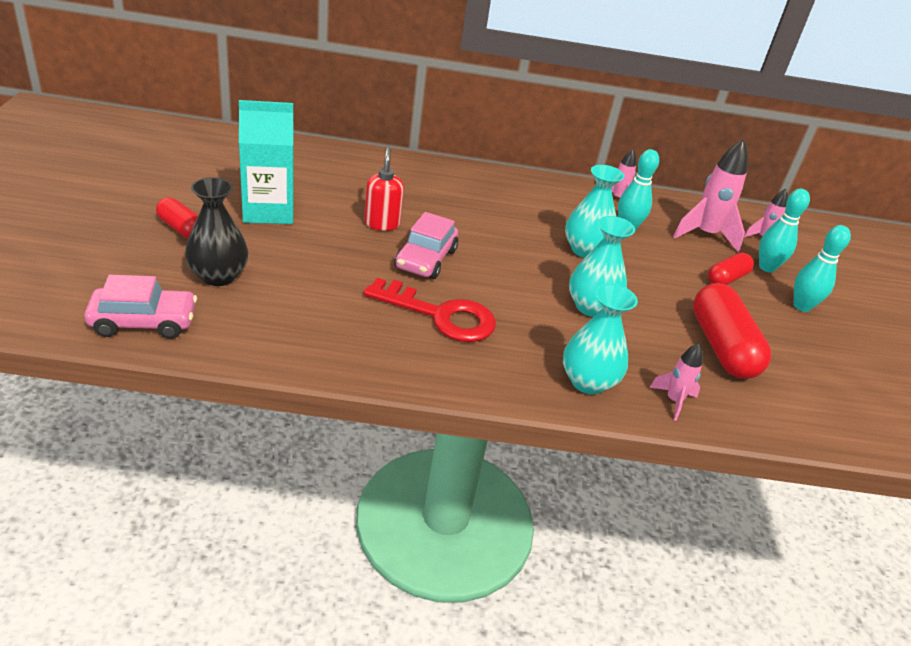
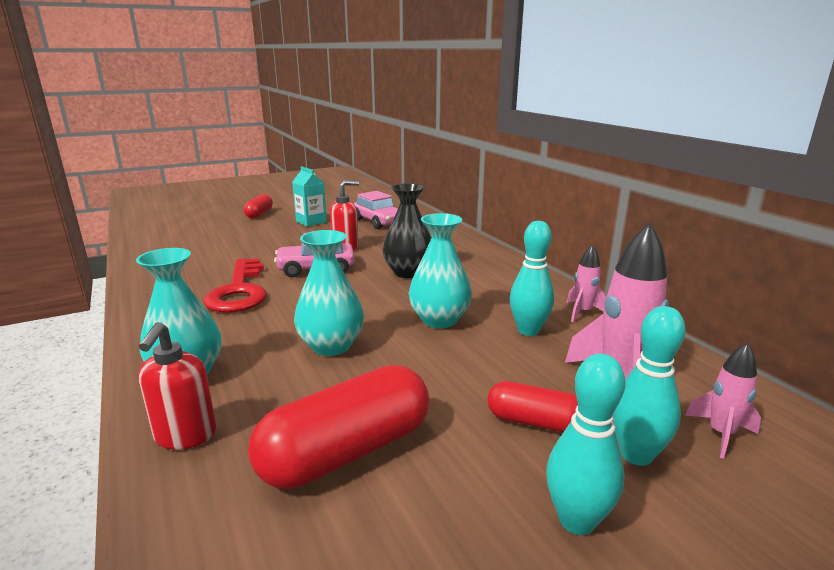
camera: 65 degrees right, 15 degrees down
pink car [85,275,197,339] -> pink car moved to [353,191,398,229]
black vase [185,177,248,286] -> black vase moved to [383,183,431,278]
turquoise carton [239,100,293,224] -> turquoise carton [292,166,327,227], size x0.62
pink rocket [649,343,703,421] -> red soap dispenser [138,322,216,450]

